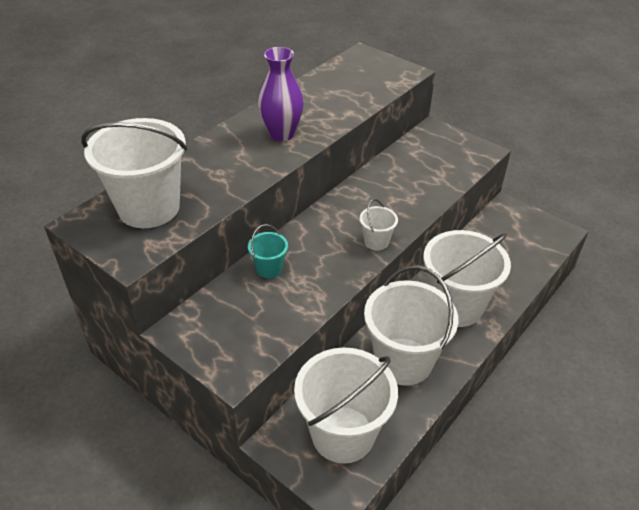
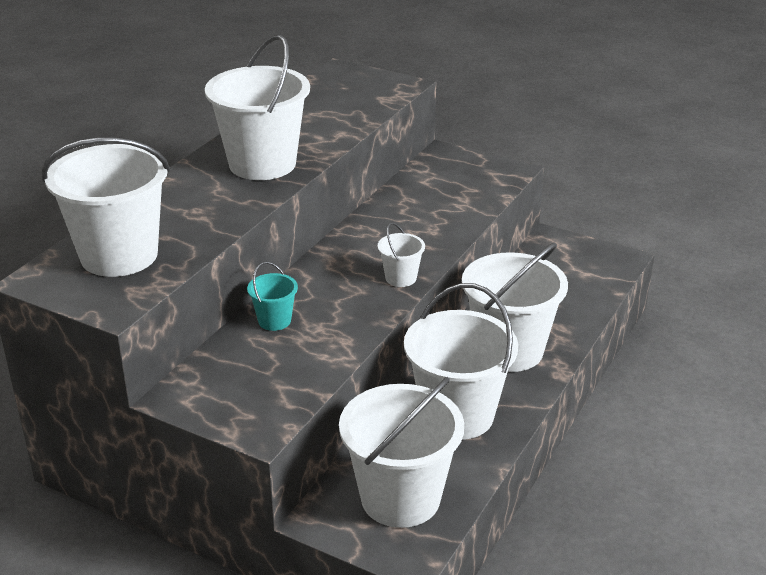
camera: 10 degrees left, 10 degrees down
purple vase [258,47,304,141] -> white bucket [205,35,310,180]

